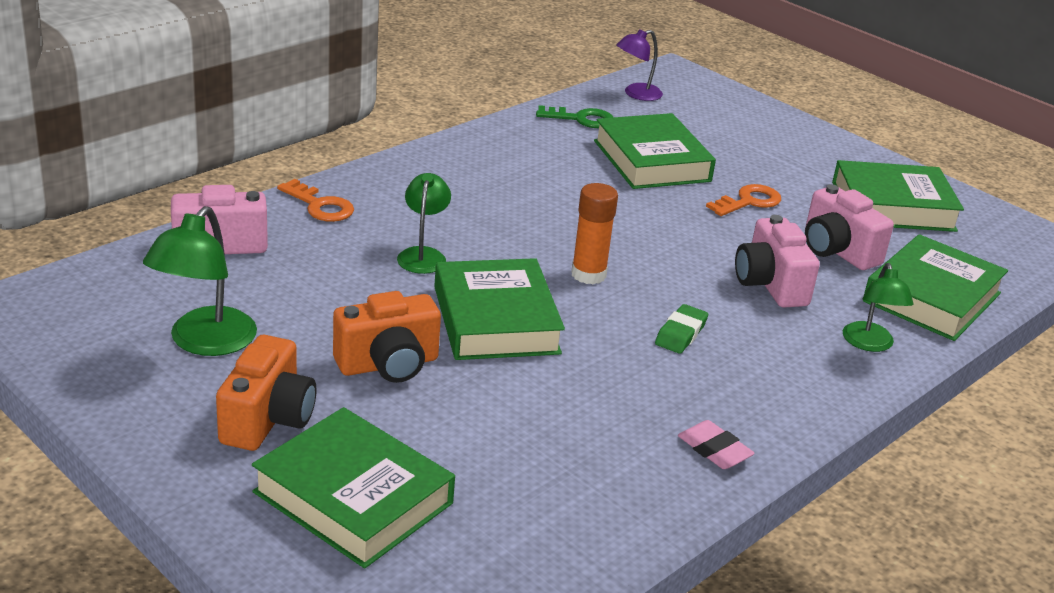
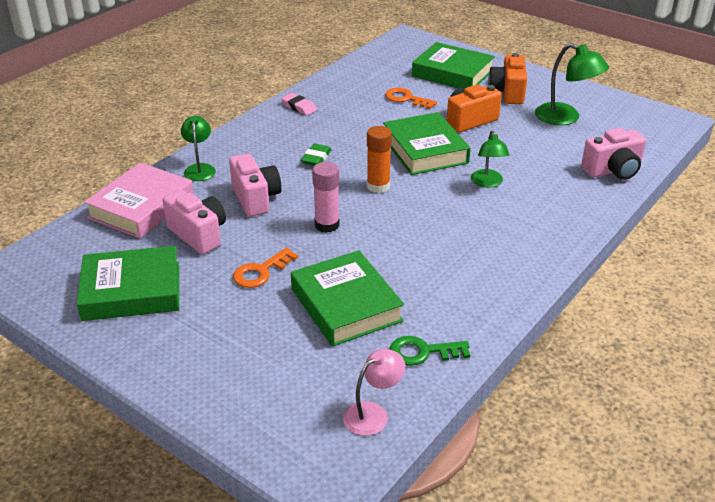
camera: 175 degrees right, 5 degrees up
green lamp [143,206,257,356] -> green lamp turned 120 degrees clockwise [535,43,609,125]
orange key [277,179,354,222] -> orange key moved to [385,88,437,109]
purple lamp [616,29,663,101] -> pink lamp [343,349,405,436]
green book [863,234,1008,341] -> pink book [84,163,194,239]
none -> pink glue stick [312,162,340,233]

